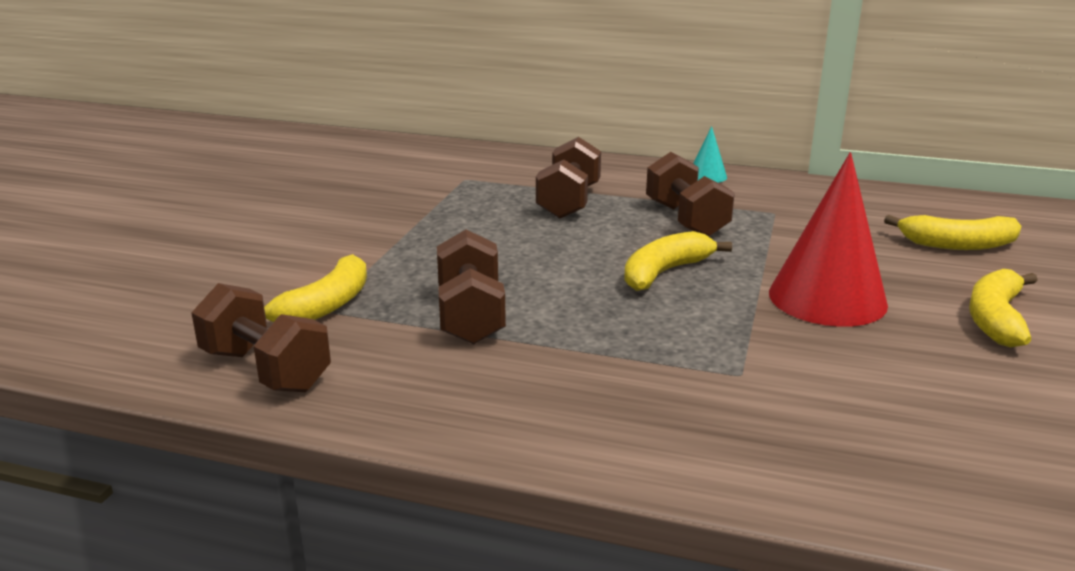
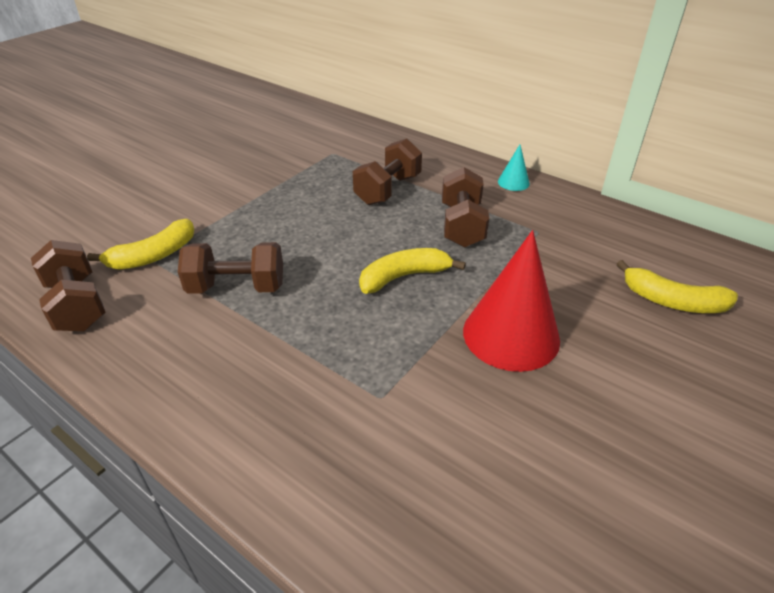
camera: 20 degrees right, 15 degrees up
brown dumbbell [437,229,506,344] -> brown dumbbell turned 75 degrees clockwise [178,242,283,294]
yellow banana [969,269,1038,347] -> none

